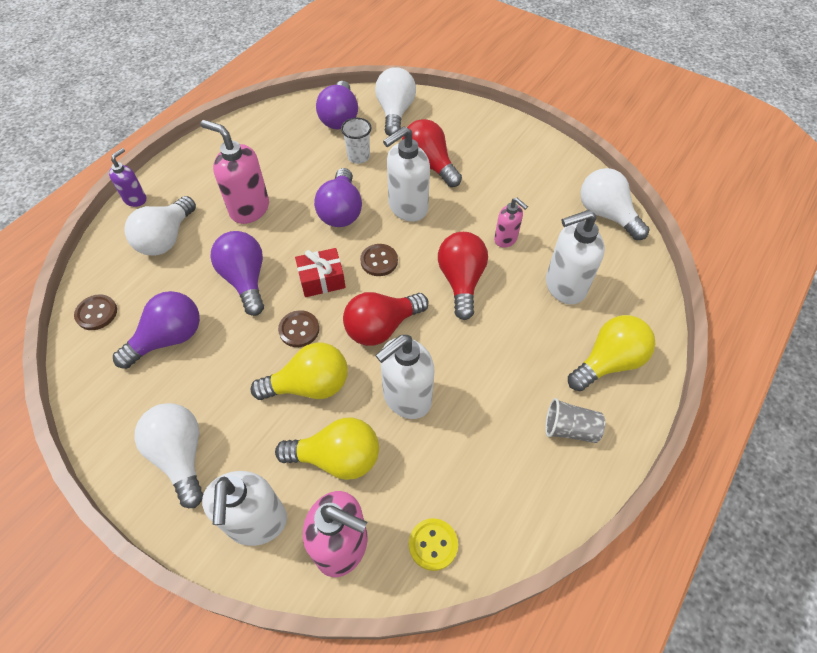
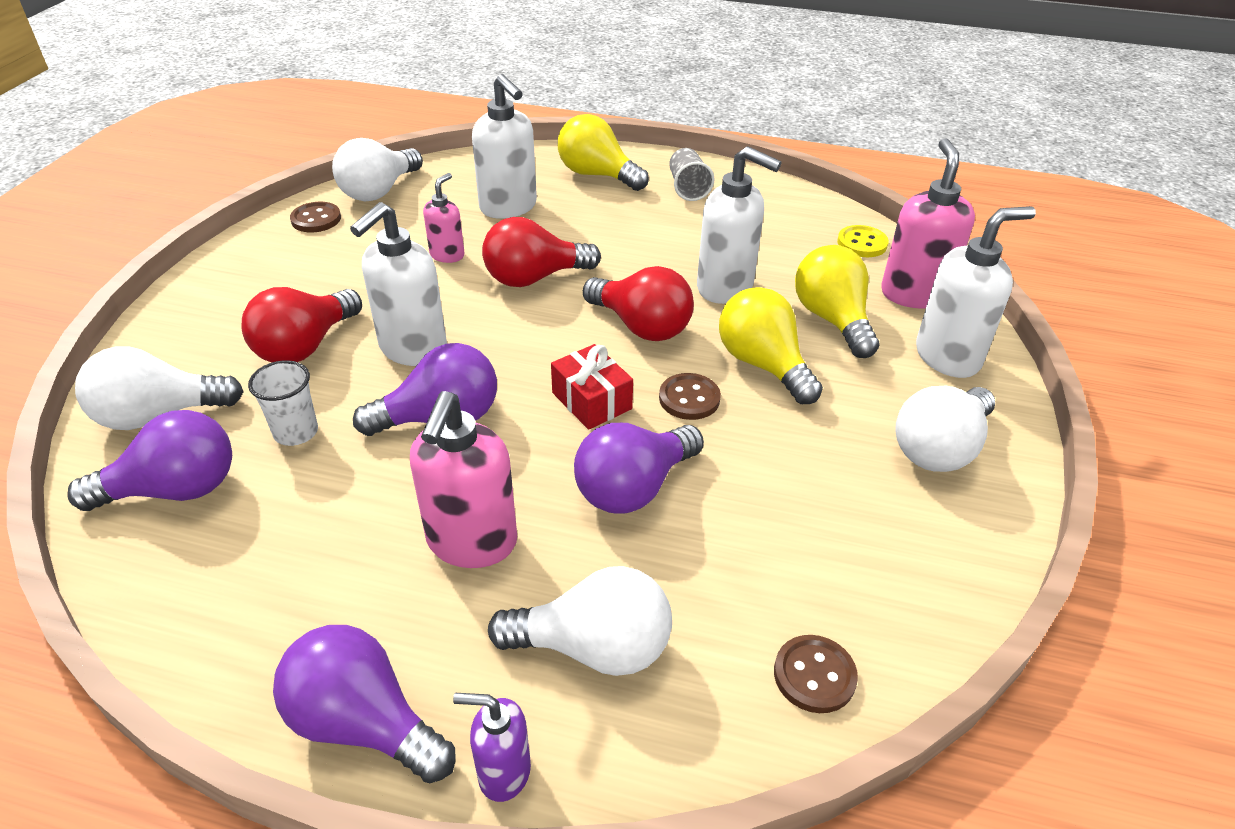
camera: 110 degrees left, 15 degrees down
purple light bulb [113,291,200,369] -> purple light bulb moved to [273,625,456,783]
brown button [360,244,398,276] -> brown button moved to [290,202,341,232]
white soap dispenser [383,126,430,222] -> white soap dispenser turned 90 degrees clockwise [350,202,447,366]

